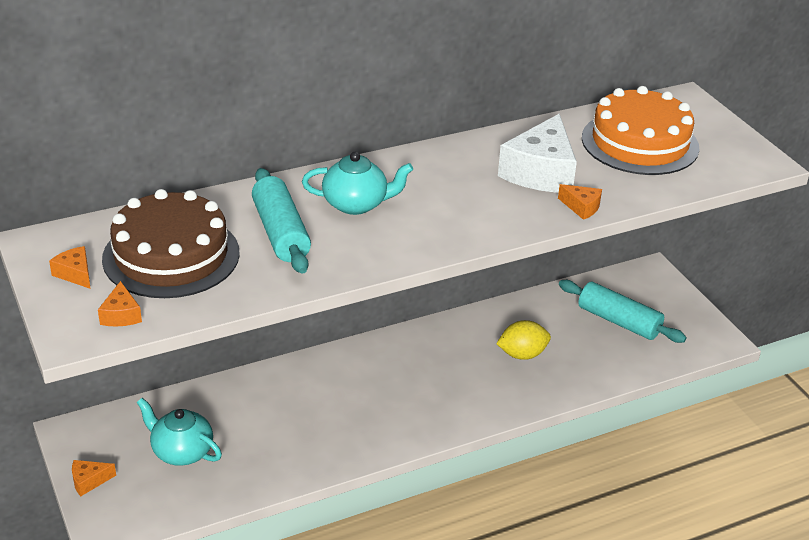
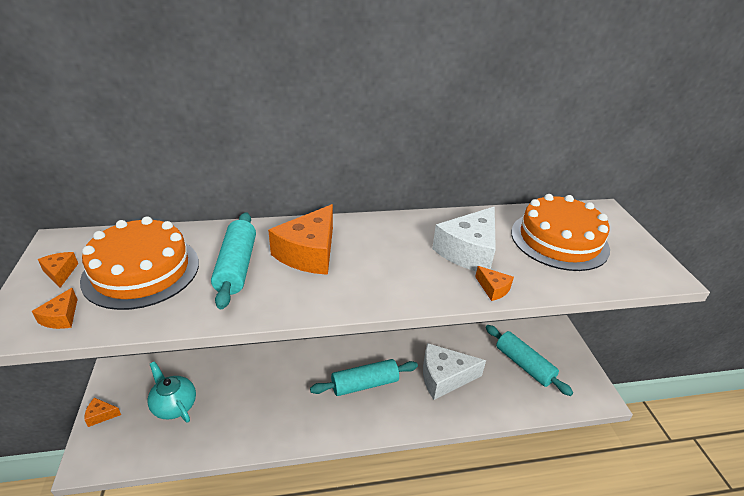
camera: 15 degrees right, 0 degrees up
brown cake [102,189,240,298] -> orange cake [80,216,199,310]
turquoise teapot [302,152,413,215] -> orange cheese [268,204,333,275]
yellow lemon [496,320,551,360] -> white cheese [423,343,486,400]
none -> turquoise rolling pin [310,359,418,396]

